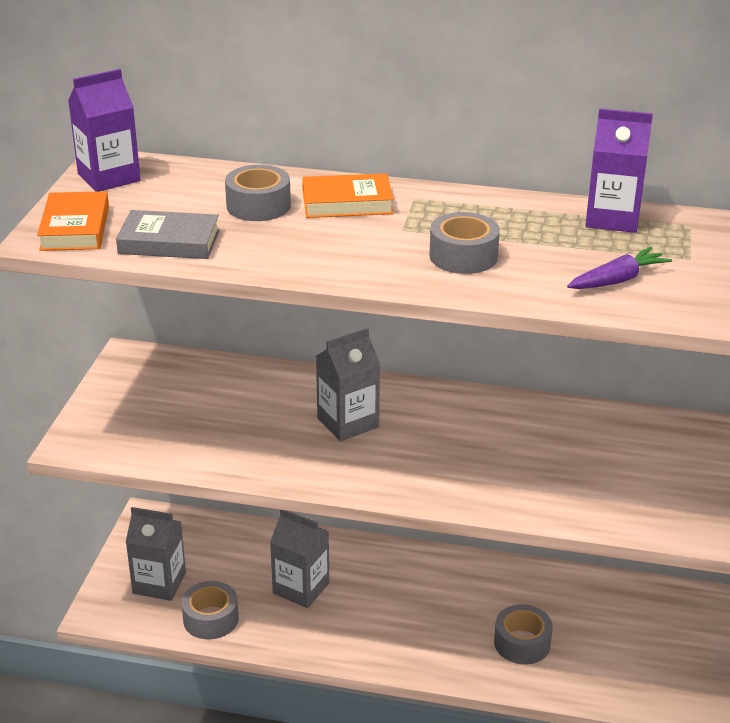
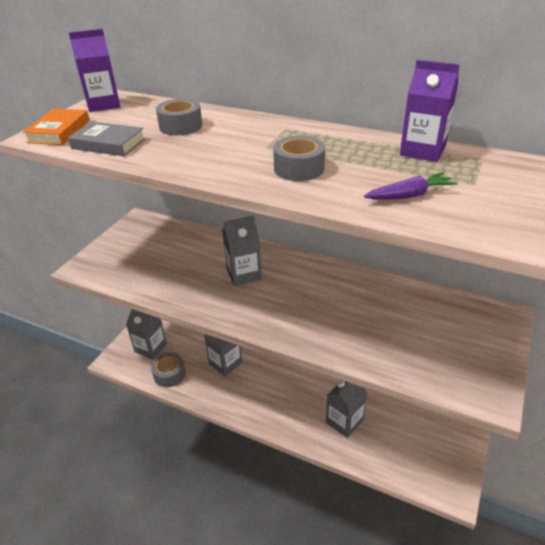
camera: 15 degrees right, 5 degrees up
orange book [302,173,394,218] -> none
grey tape [494,604,553,664] -> grey carton [326,380,368,438]

